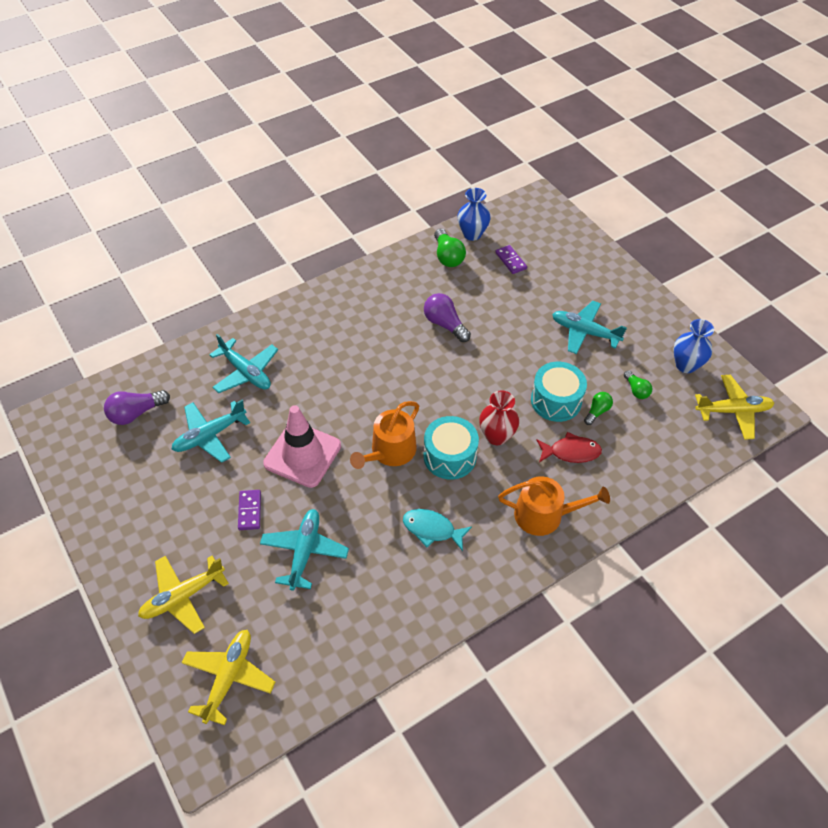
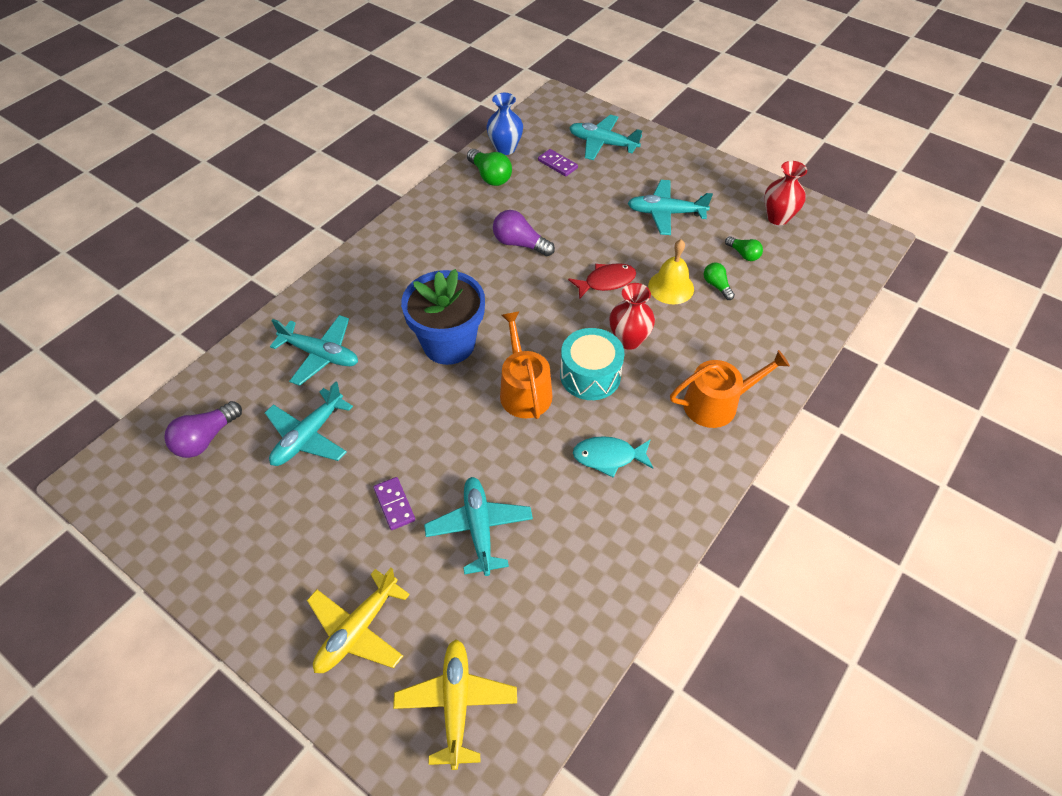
camera: 20 degrees left, 0 degrees up
pink traffic cone [263,405,341,488] -> none
orange watering can [350,401,419,469] -> orange watering can turned 150 degrees clockwise [500,312,552,419]
turquoise drum [531,362,587,422] -> yellow bell [648,239,694,304]
red fish [536,432,602,463] -> red fish moved to [568,263,636,299]
green light bulb [584,392,613,425] -> green light bulb turned 45 degrees counterclockwise [704,263,735,300]
blue vase [673,319,714,373] -> red vase [764,161,807,225]
yellow plane [695,375,774,440] -> none
none -> blue flower pot [401,269,485,365]
none -> turquoise plane [569,115,642,160]

